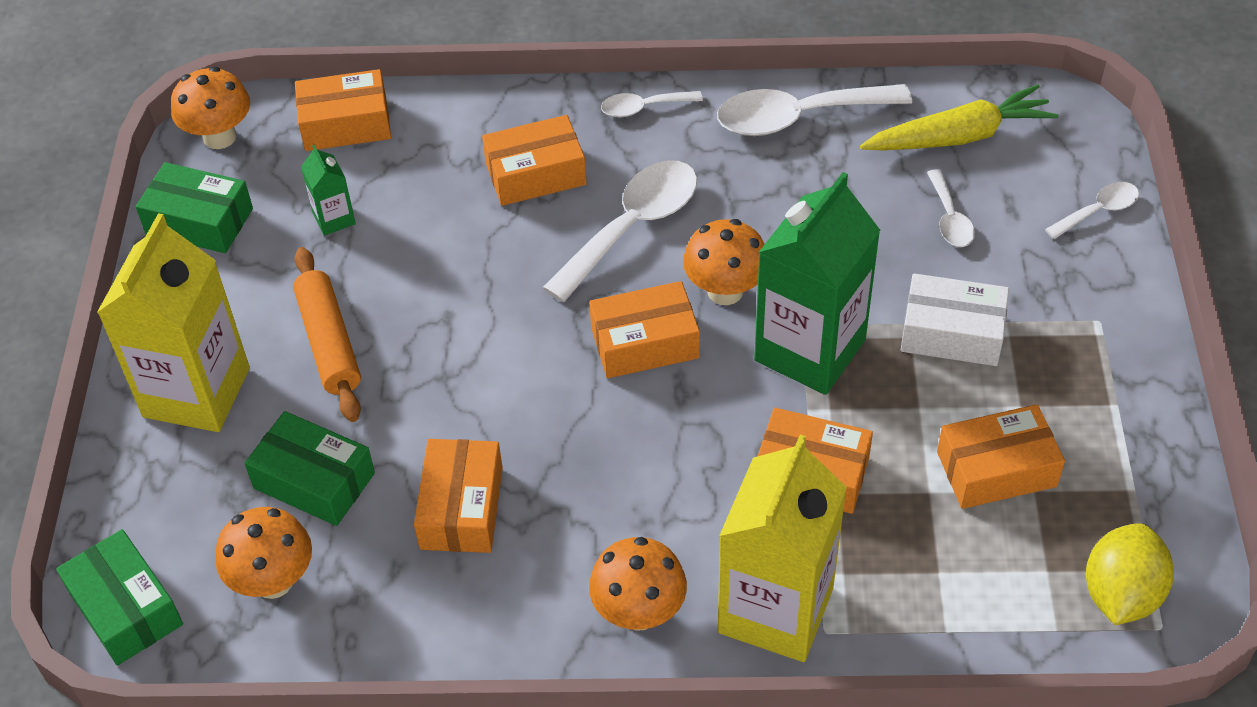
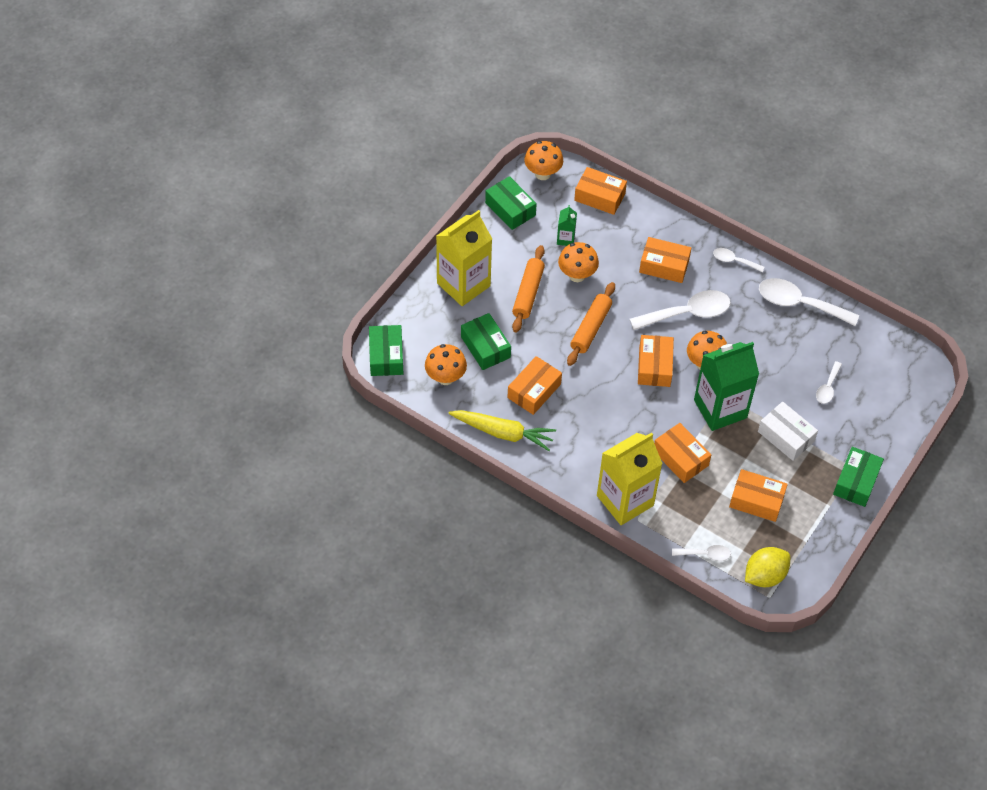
camera: 30 degrees right, 5 degrees up
orange box [589,281,700,378] -> orange box turned 75 degrees clockwise [638,335,674,387]
orange mushroom [589,537,687,631] -> orange mushroom moved to [558,242,599,282]
yellow carrot [860,84,1059,150] -> yellow carrot moved to [448,410,556,451]
white spoon [1045,182,1139,239] -> white spoon moved to [672,545,731,561]
none -> orange rolling pin [567,282,615,366]
none -> green box [833,447,884,507]

